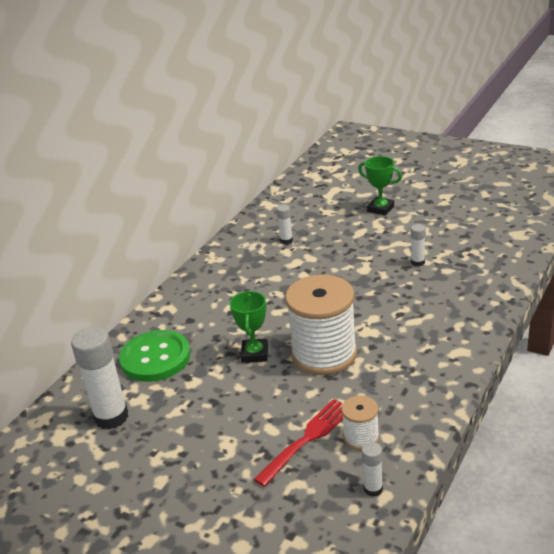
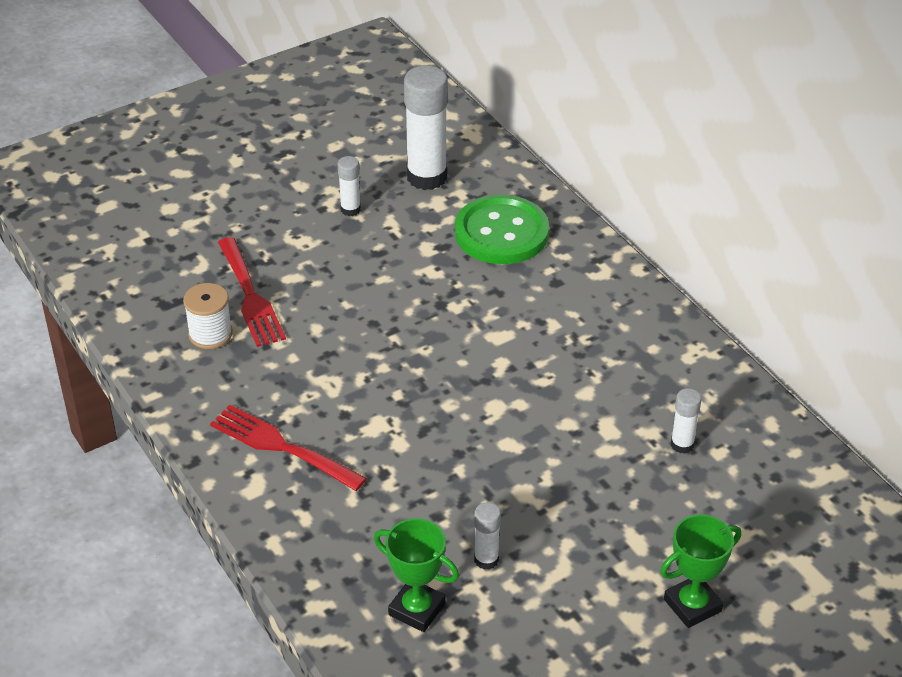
camera: 115 degrees right, 10 degrees up
green trophy [230,291,268,363] -> green trophy moved to [374,518,459,632]
white spool [285,275,357,375] -> none
white glue stick [362,442,383,497] -> white glue stick moved to [338,156,361,216]
none -> red fork [210,405,367,491]

